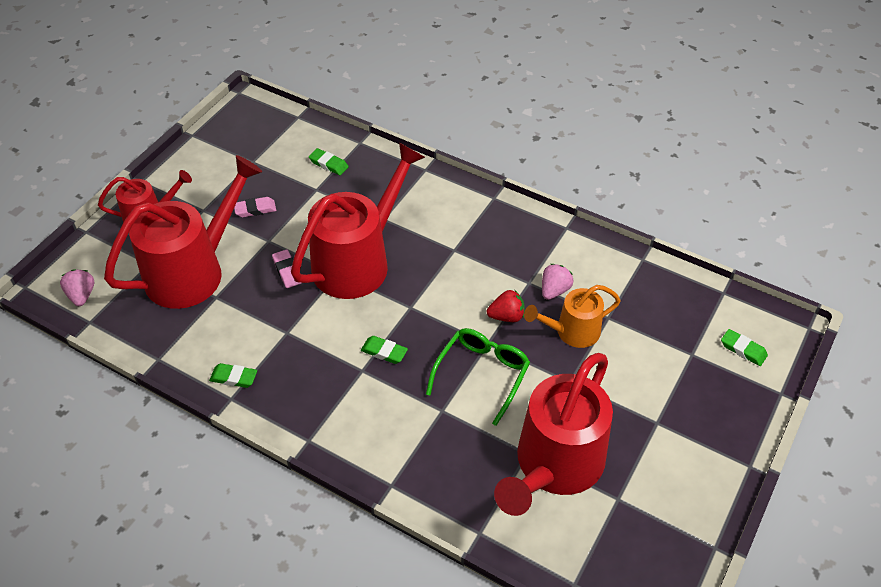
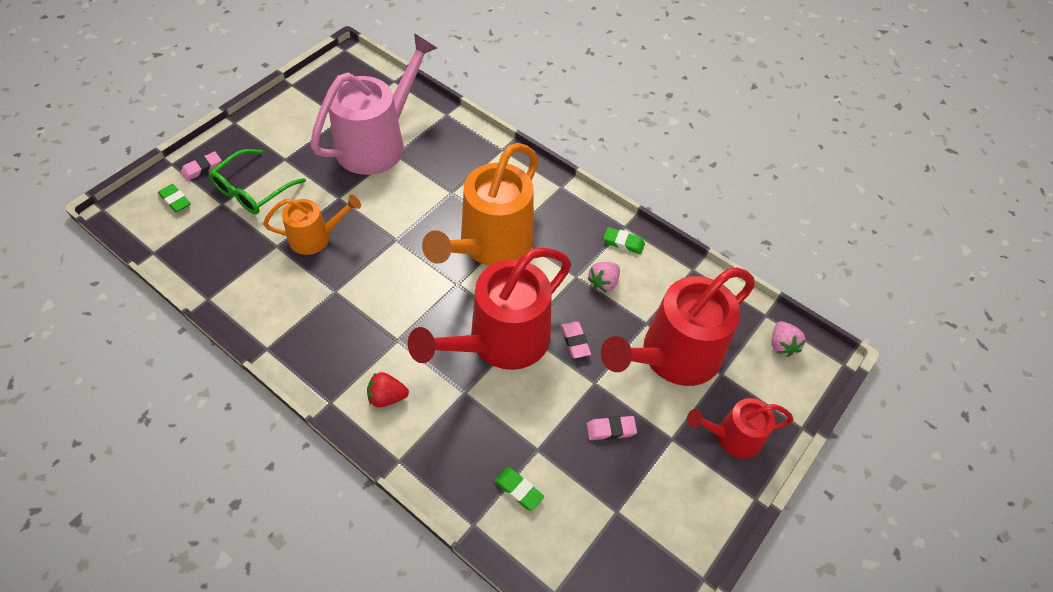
camera: 175 degrees left, 5 degrees up
green eraser [361,336,408,364] -> orange watering can [422,143,538,266]
green glasses [426,328,530,426] -> green glasses moved to [208,149,306,214]
red strawberry [486,290,525,322] -> red strawberry moved to [367,372,409,407]
red watering can [494,353,613,516] -> pink watering can [310,33,437,175]
pink strawberry [542,264,573,300] -> pink strawberry moved to [587,262,620,293]
none -> pink eraser [181,152,221,181]

